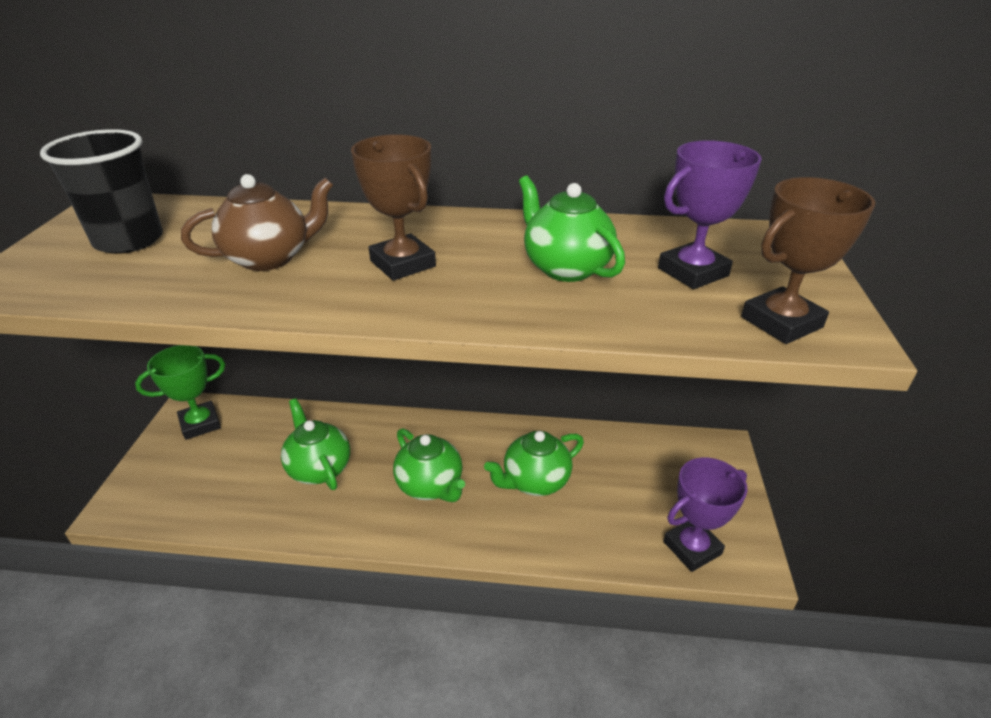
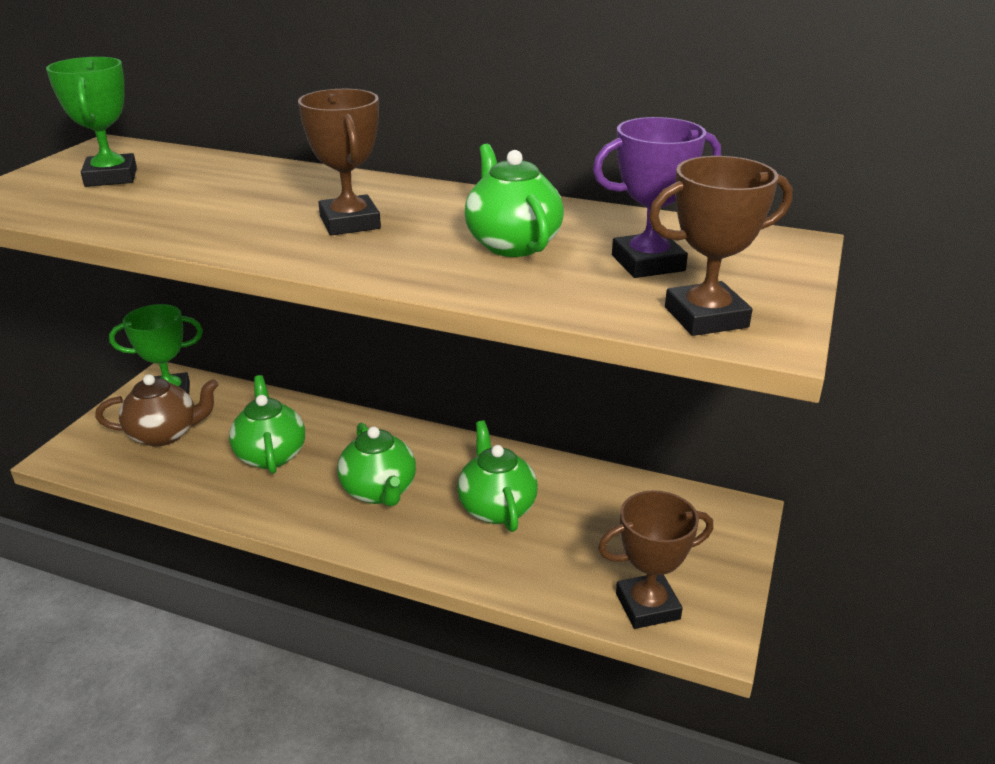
camera: 15 degrees right, 5 degrees down
black cup [40,129,163,254] -> green trophy [46,57,137,187]
brown teapot [181,174,333,271] -> brown teapot moved to [95,374,219,447]
green teapot [484,431,584,496] -> green teapot turned 90 degrees clockwise [457,420,538,532]
purple trophy [663,457,747,572] -> brown trophy [598,490,713,629]

